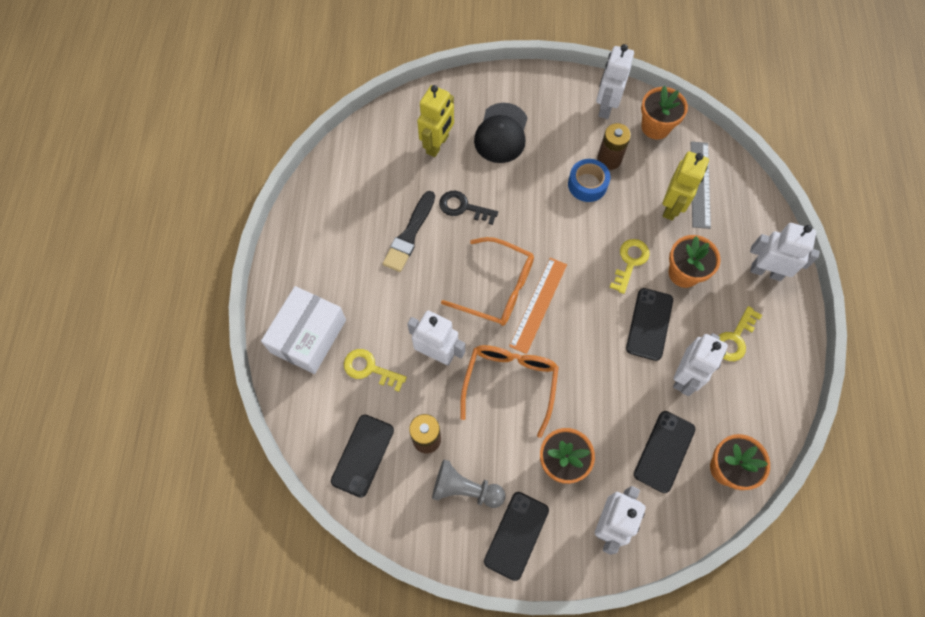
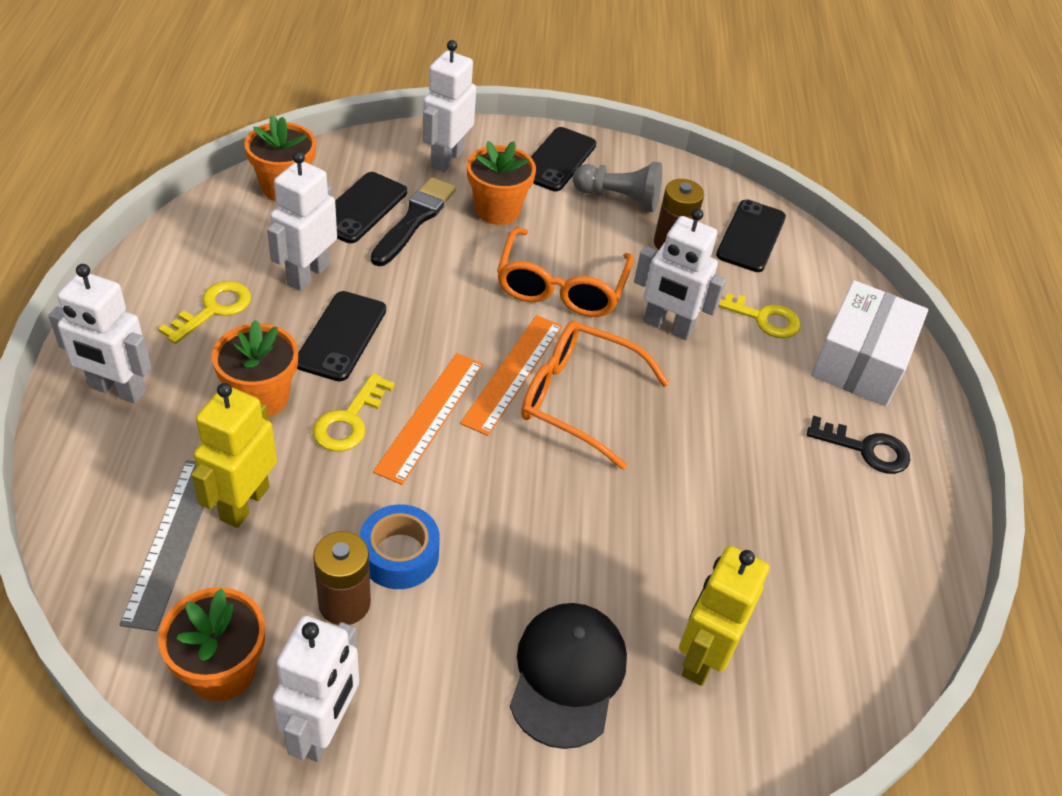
camera: 175 degrees right, 20 degrees down
black brush [383,191,435,272] -> black brush moved to [371,177,456,266]
black key [439,191,498,225] -> black key moved to [807,416,910,474]
none -> orange ruler [373,353,483,485]

